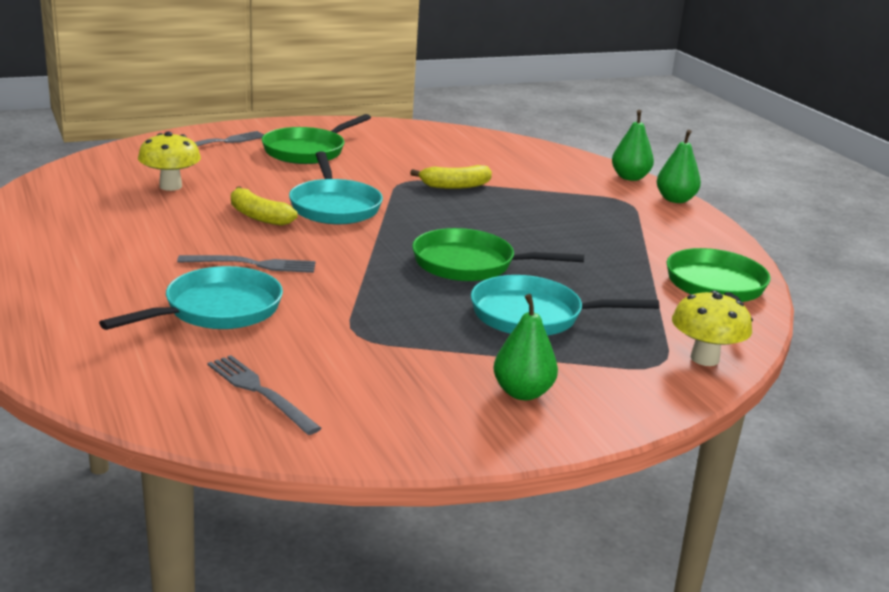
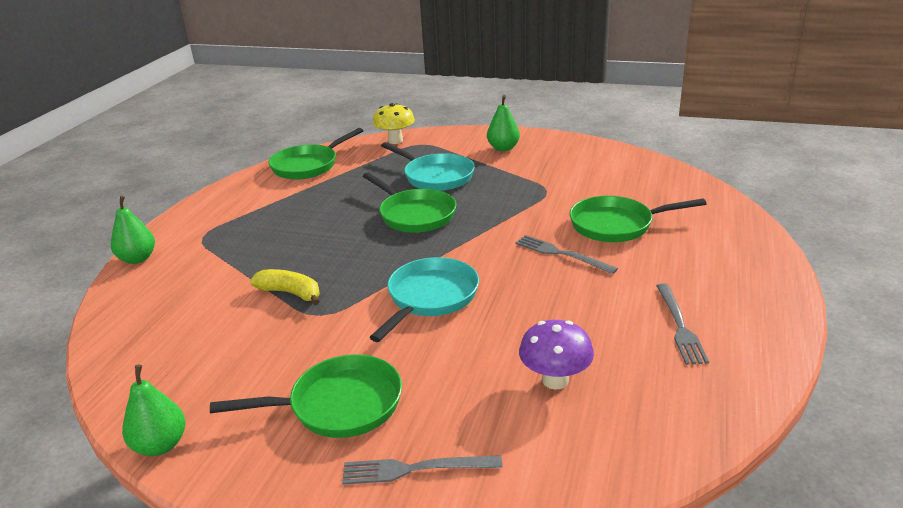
camera: 135 degrees left, 5 degrees up
turquoise pan [99,266,283,330] -> green pan [569,196,706,242]
yellow mushroom [138,132,201,191] -> purple mushroom [519,320,594,390]
grey fork [208,355,322,435] -> grey fork moved to [656,283,709,365]
yellow banana [231,187,298,226] -> none
green pear [657,130,701,203] -> green pear moved to [122,365,185,456]

